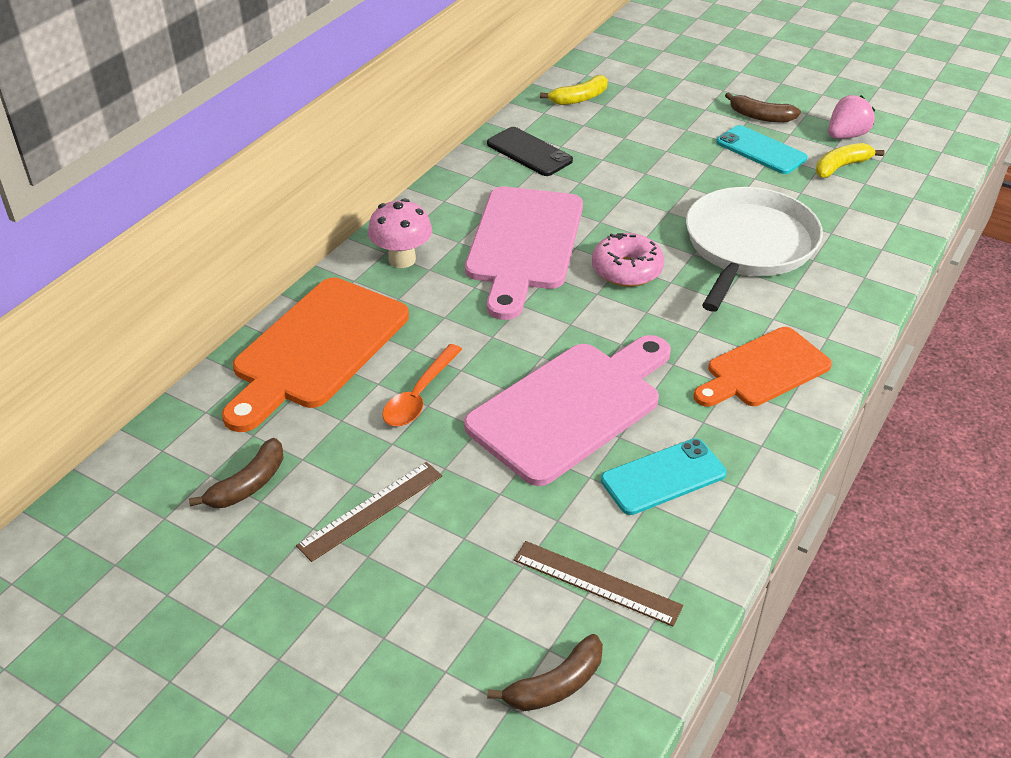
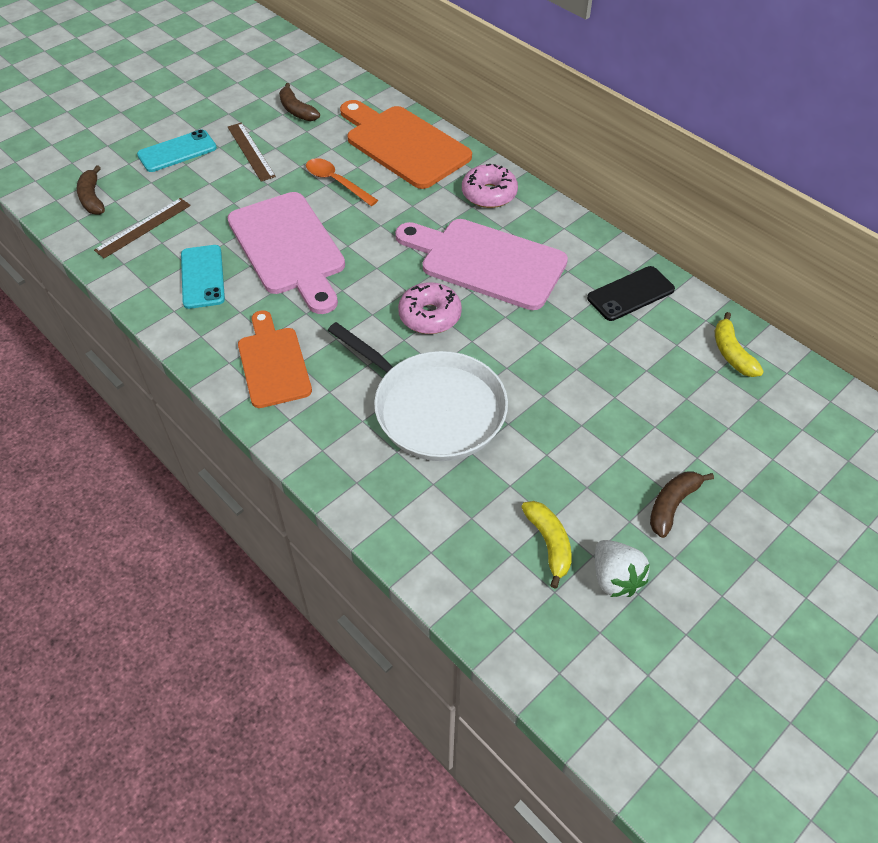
camera: 105 degrees right, 10 degrees up
pink mushroom [368,198,432,268] -> pink donut [462,164,518,208]
turquoise phone [716,125,807,174] -> turquoise phone moved to [137,129,217,172]
pink strawberry [828,95,875,139] -> white strawberry [595,540,649,597]

